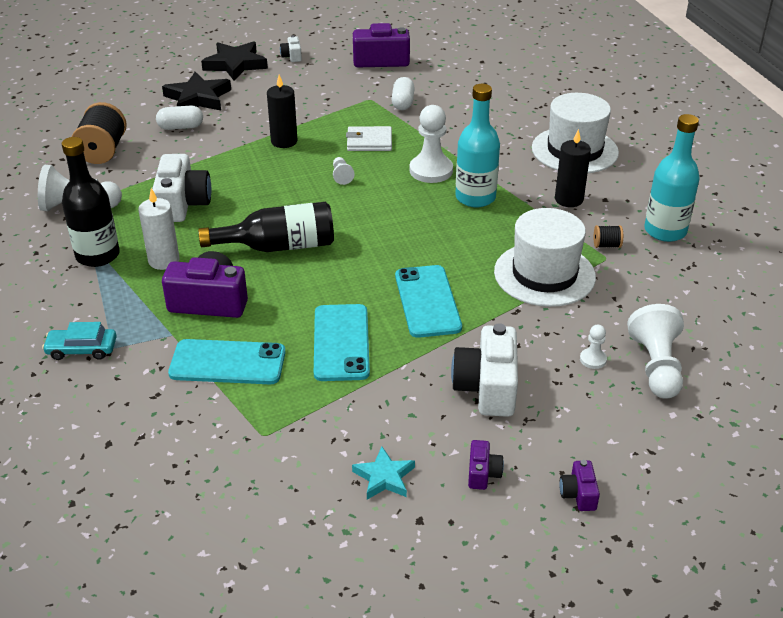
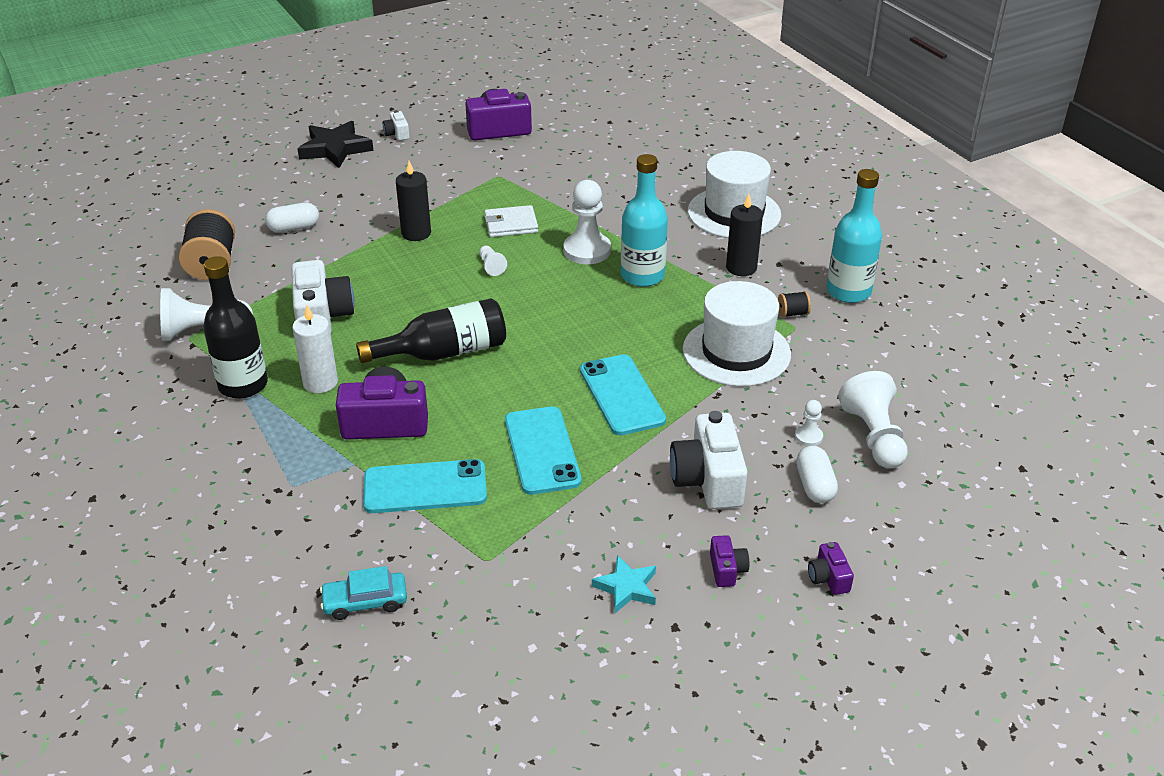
camera: 10 degrees left, 0 degrees up
turquoise car [42,322,117,360] -> turquoise car moved to [320,566,407,620]
black star [162,72,231,110] -> none
white capsule [391,77,415,110] -> white capsule moved to [796,446,838,503]

